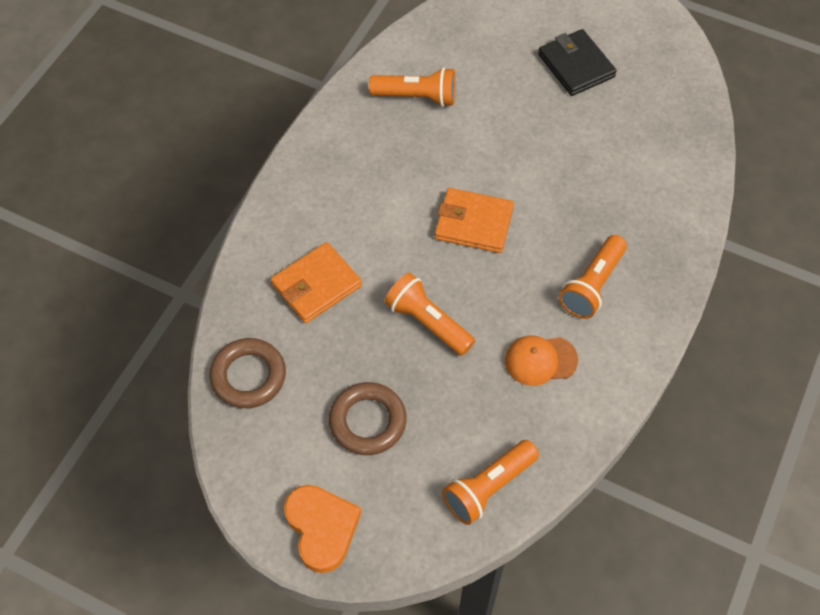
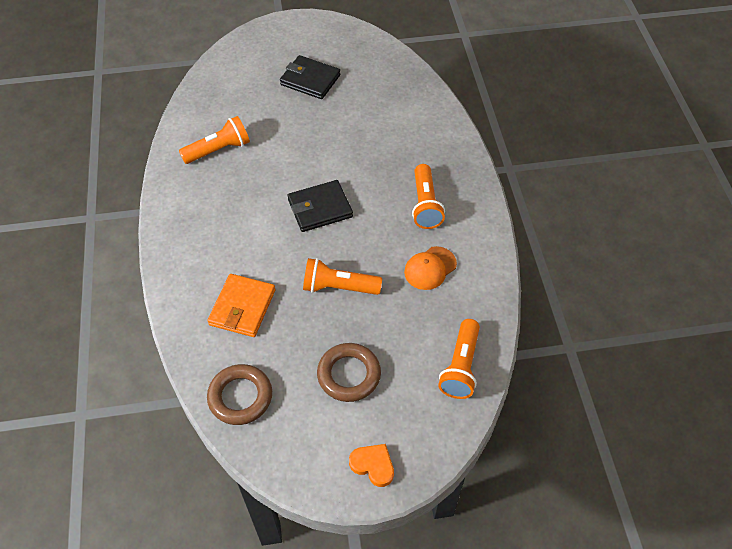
camera: 35 degrees left, 5 degrees down
orange heart [284,485,361,573] -> orange heart [349,444,394,487], size x0.65
orange wallet [435,188,514,253] -> black wallet [287,180,353,232]

